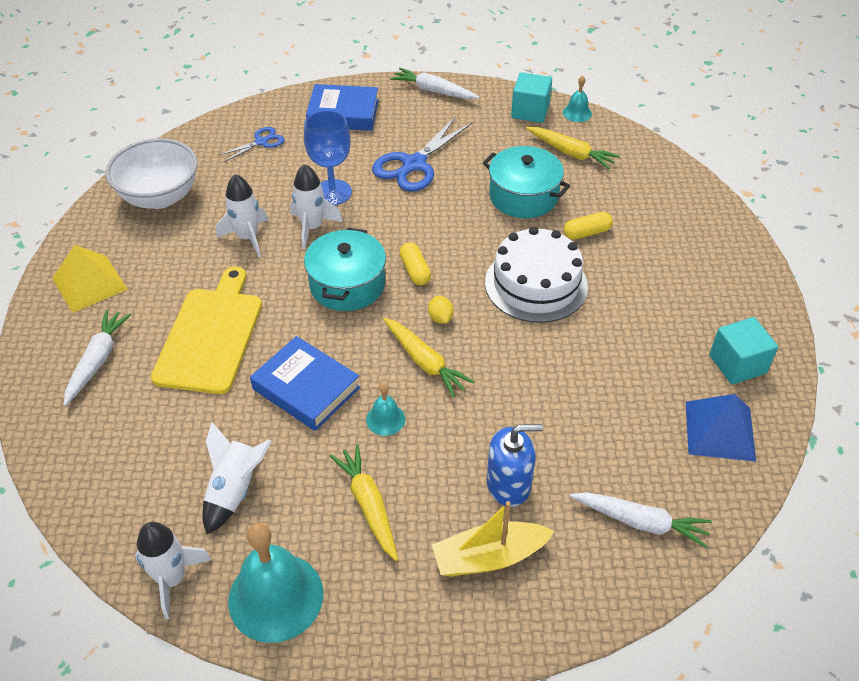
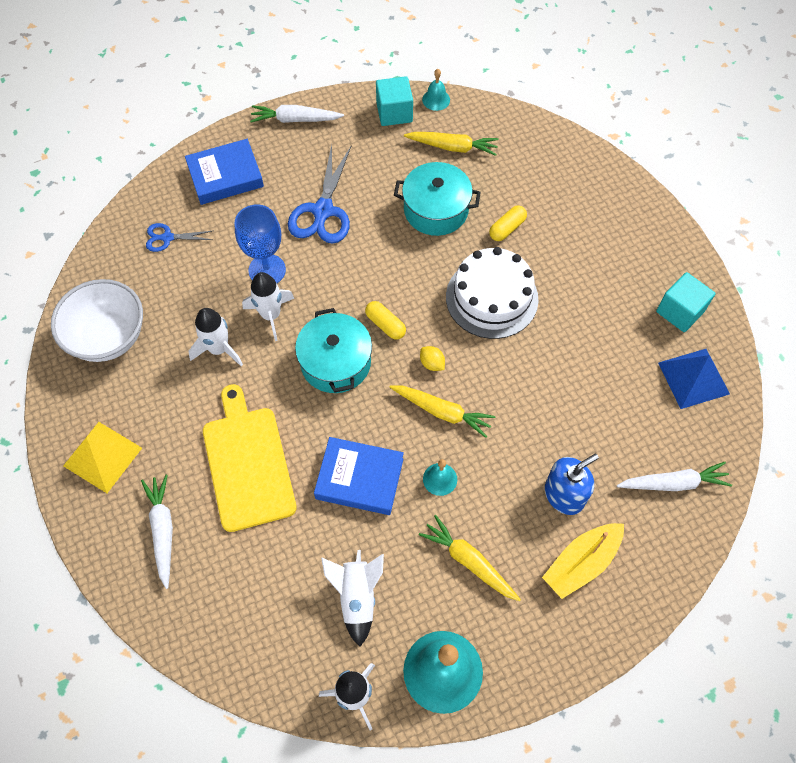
camera: 25 degrees left, 15 degrees up
blue scissors [218,127,284,162] -> blue scissors turned 120 degrees counterclockwise [146,223,213,252]

